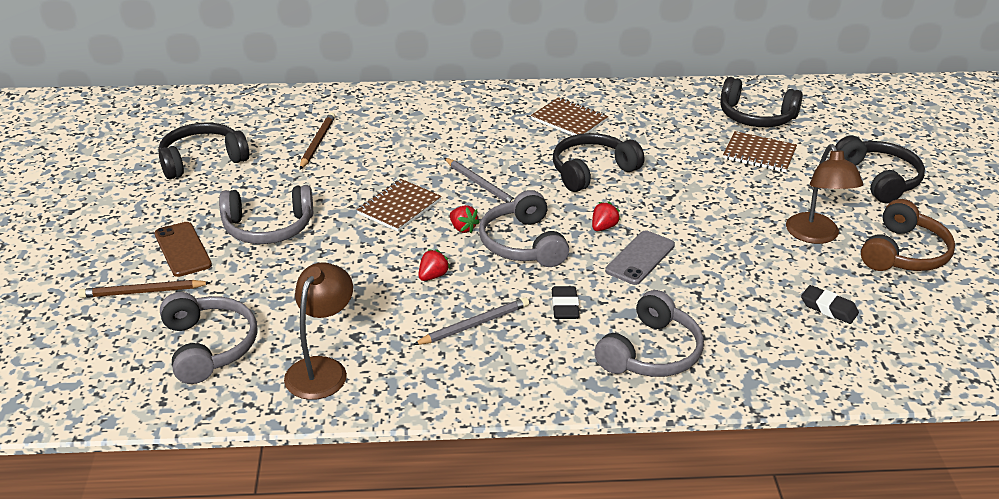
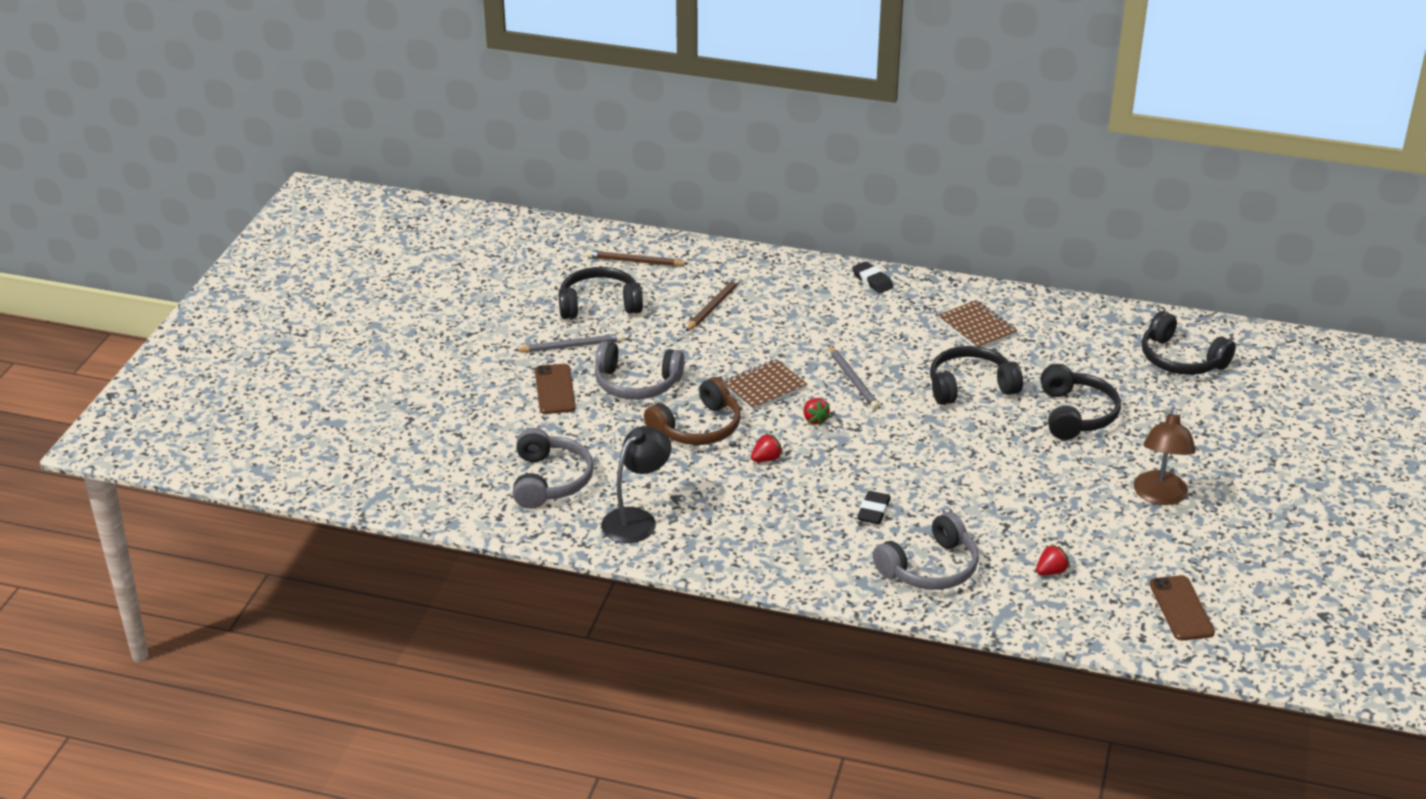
camera: 20 degrees right, 0 degrees up
brown pencil [78,280,211,298] -> brown pencil moved to [586,250,688,266]
brown lamp [284,262,353,400] -> black lamp [601,426,672,543]
grey pencil [413,297,529,345] -> grey pencil moved to [513,333,623,352]
grey headphones [479,190,569,267] -> none
red strawberry [592,201,621,231] -> red strawberry moved to [1036,544,1070,575]
grey phone [605,231,675,285] -> none
brown notebook [723,131,797,172] -> none
black eraser [801,285,859,324] -> black eraser moved to [852,261,893,294]
black headphones [835,135,925,203] -> black headphones moved to [1040,364,1121,440]
brown headphones [861,199,955,271] -> brown headphones moved to [644,377,741,445]
none -> brown phone [1150,575,1215,640]

